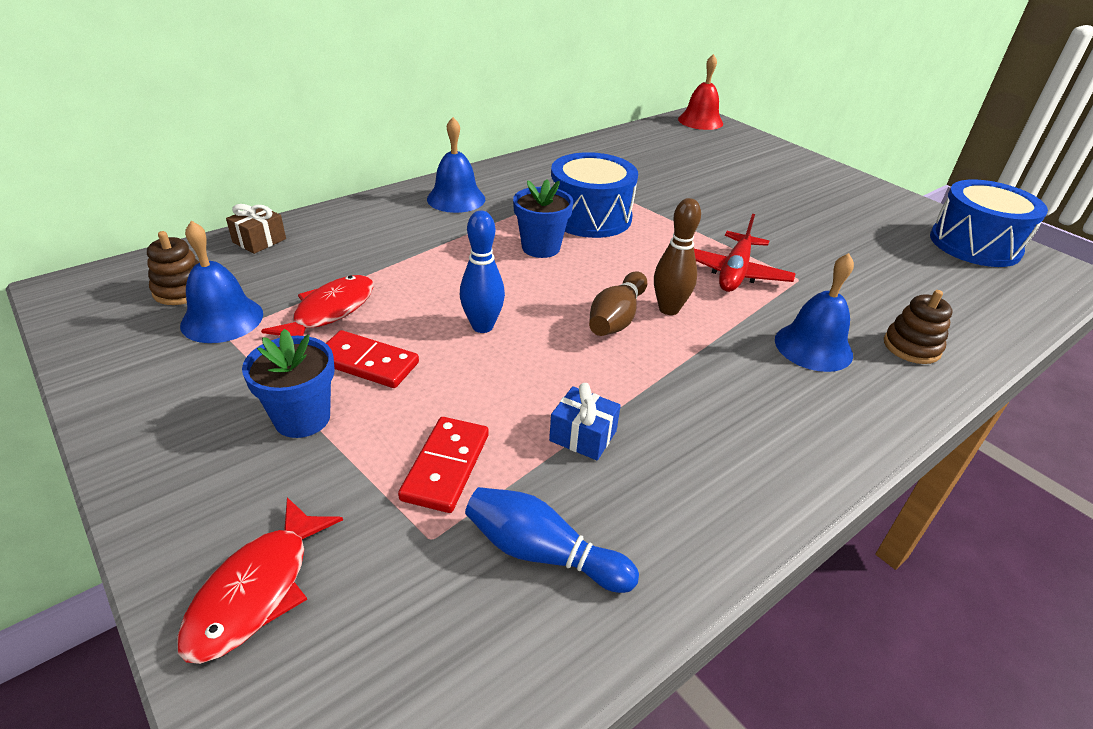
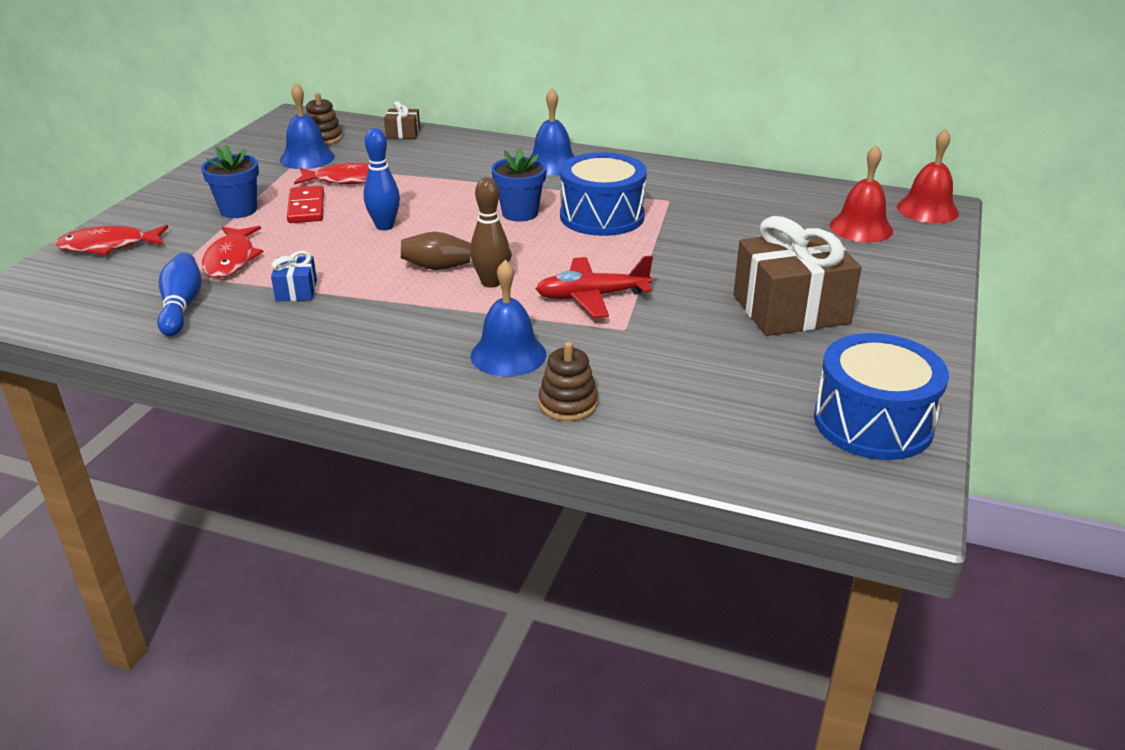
camera: 60 degrees right, 5 degrees down
red domino [398,417,489,513] -> red fish [202,226,263,278]
none -> brown gift [733,216,862,336]
none -> red bell [830,145,893,242]

